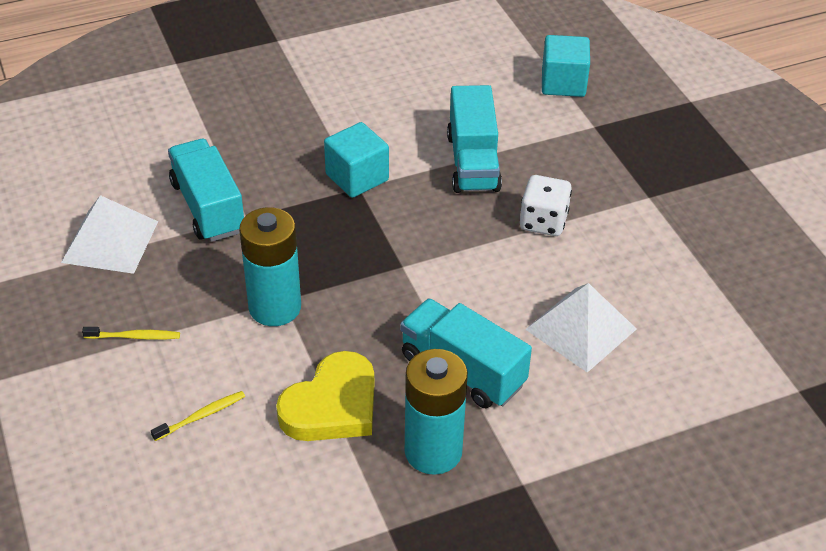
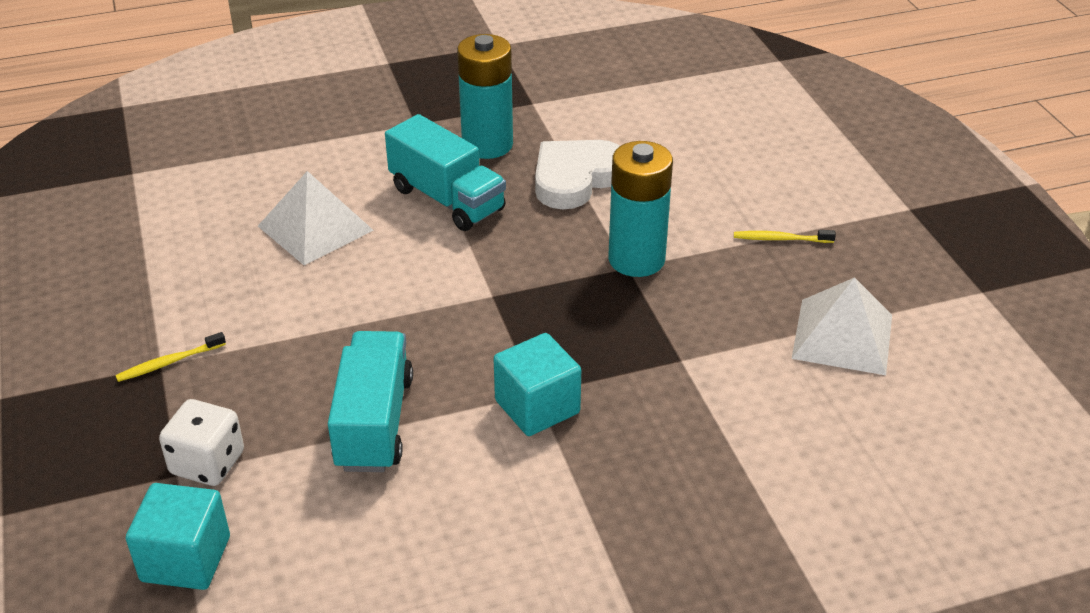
camera: 175 degrees left, 5 degrees down
yellow toothbrush [151,391,245,441] -> yellow toothbrush moved to [115,332,226,382]
turquoise truck [168,139,244,242] -> none
yellow heart [276,351,374,441] -> white heart [535,140,620,209]
white dice [520,175,572,236] -> white dice moved to [159,399,244,486]

